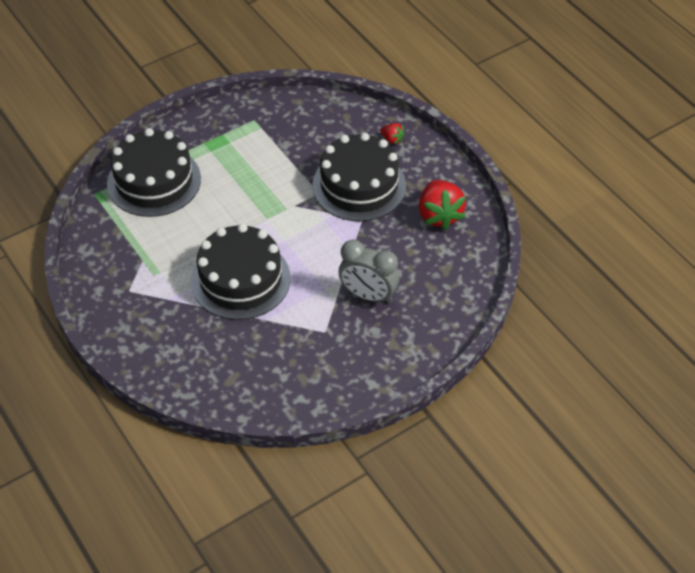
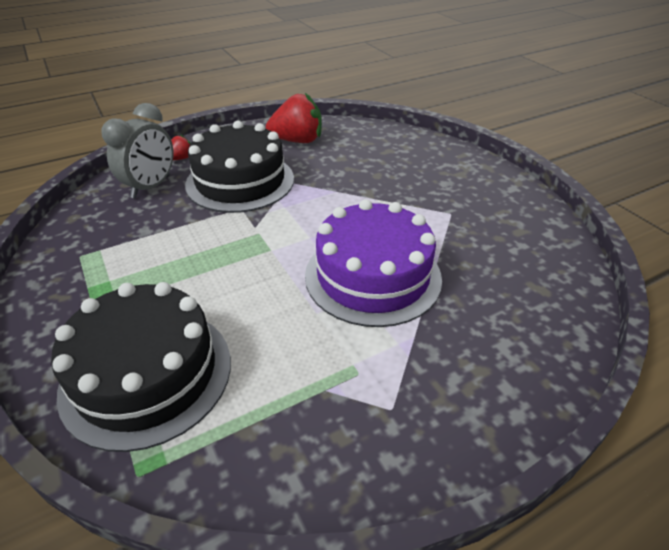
camera: 85 degrees left, 10 degrees down
black cake [191,224,290,320] -> purple cake [305,199,442,327]
grey clock [339,239,399,303] -> grey clock moved to [101,103,173,198]

